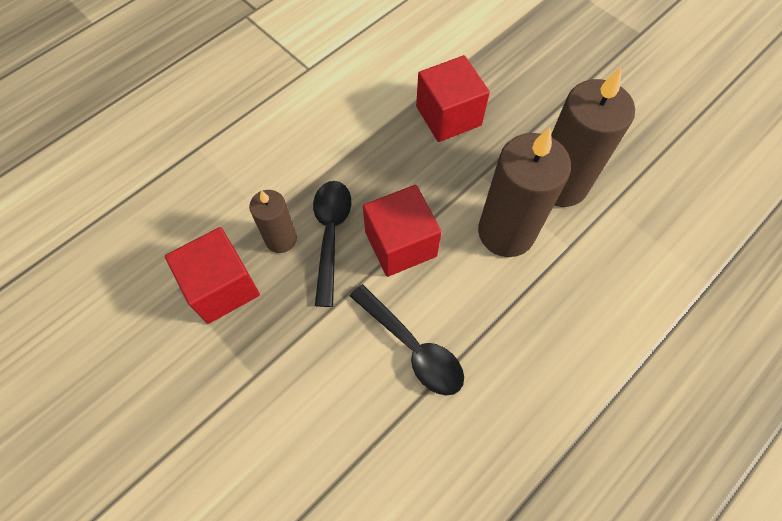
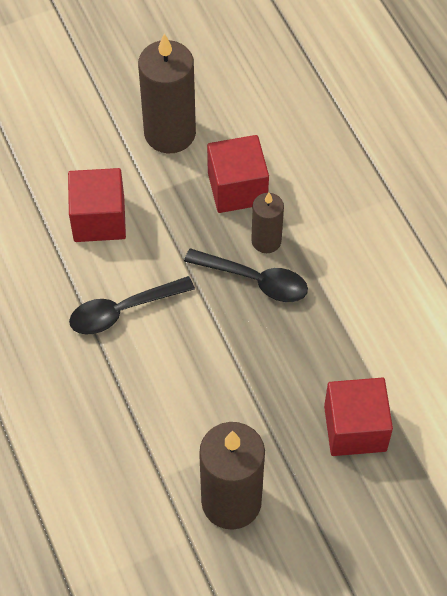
camera: 110 degrees right, 5 degrees down
red cube [363,185,442,277] -> red cube moved to [68,168,126,242]
brown candle [478,127,571,257] -> brown candle moved to [138,33,196,153]

